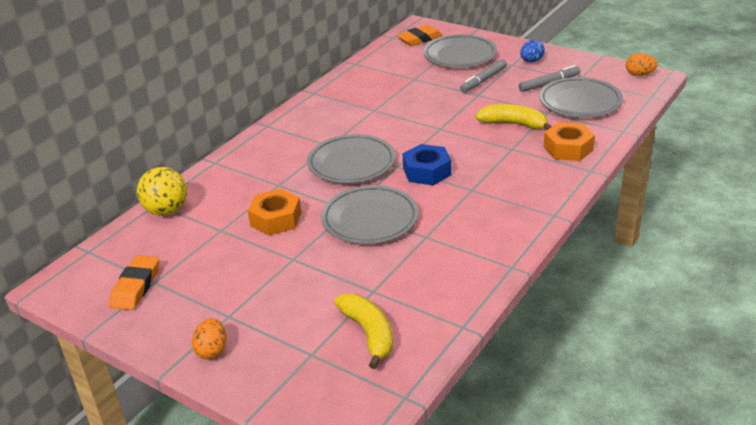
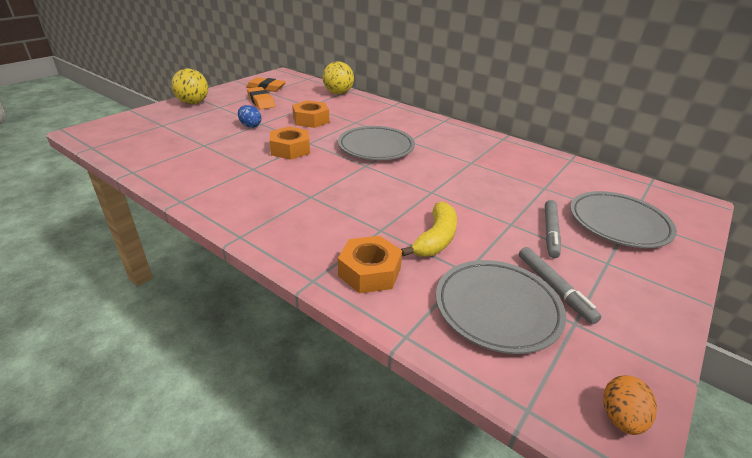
camera: 90 degrees right, 0 degrees up
orange egg [192,318,227,359] -> yellow ball [171,69,208,104]
grey plate [321,185,419,244] -> orange nut [270,126,310,160]
yellow banana [334,294,393,369] -> none
orange eraser [397,25,443,46] -> orange eraser moved to [247,87,275,109]
blue nut [403,144,451,185] -> none
grey marker [460,60,507,93] -> grey marker turned 120 degrees counterclockwise [545,200,561,258]
blue egg [520,40,545,62] -> blue egg moved to [238,105,261,128]

